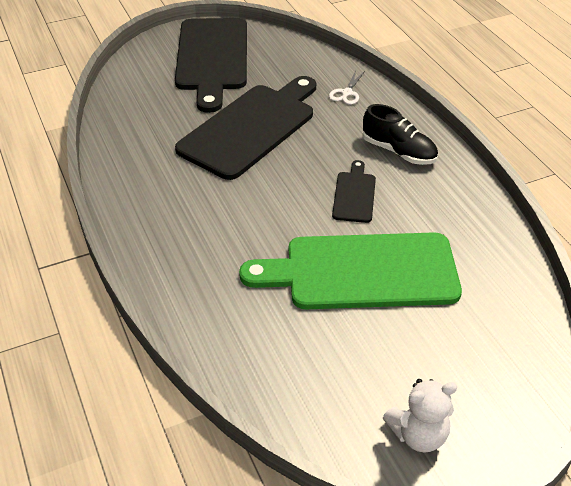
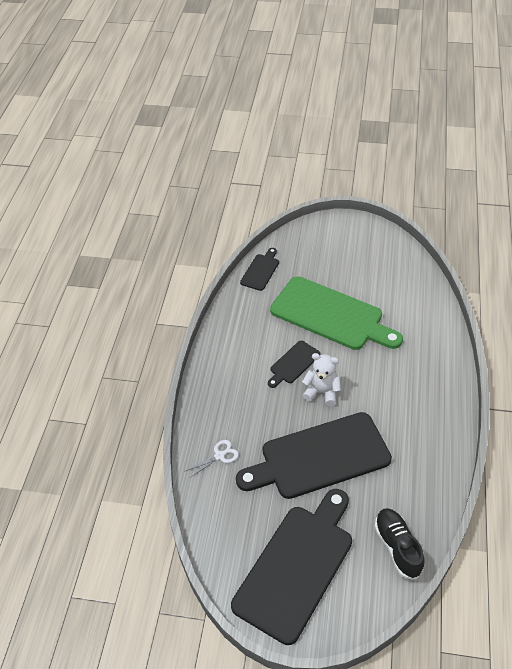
camera: 145 degrees left, 5 degrees up
black shoe [362,104,438,165] -> black shoe moved to [374,508,425,580]
white teddy bear [383,379,457,452] -> white teddy bear moved to [302,353,341,406]
none -> black cutting board [240,248,279,291]

